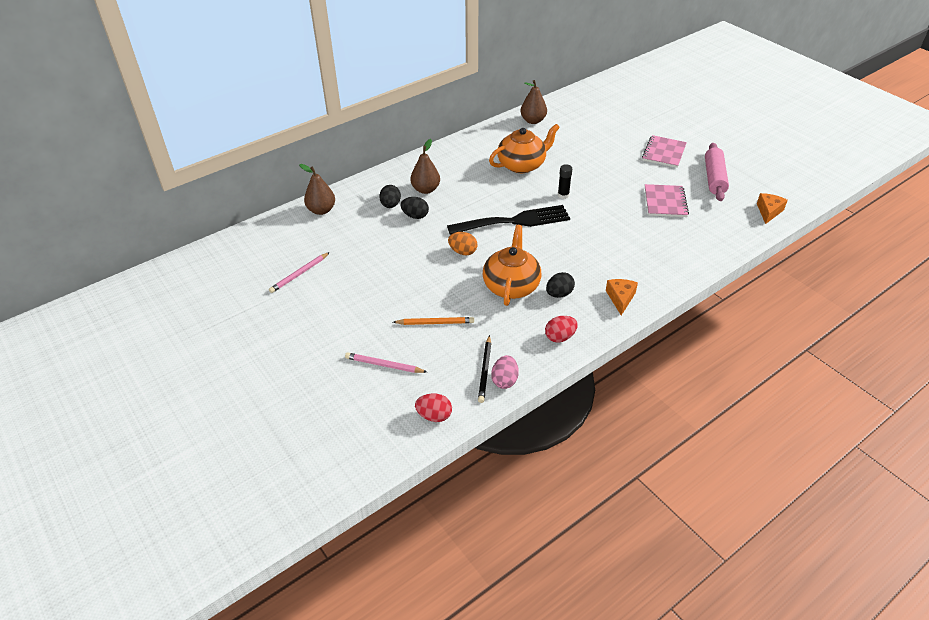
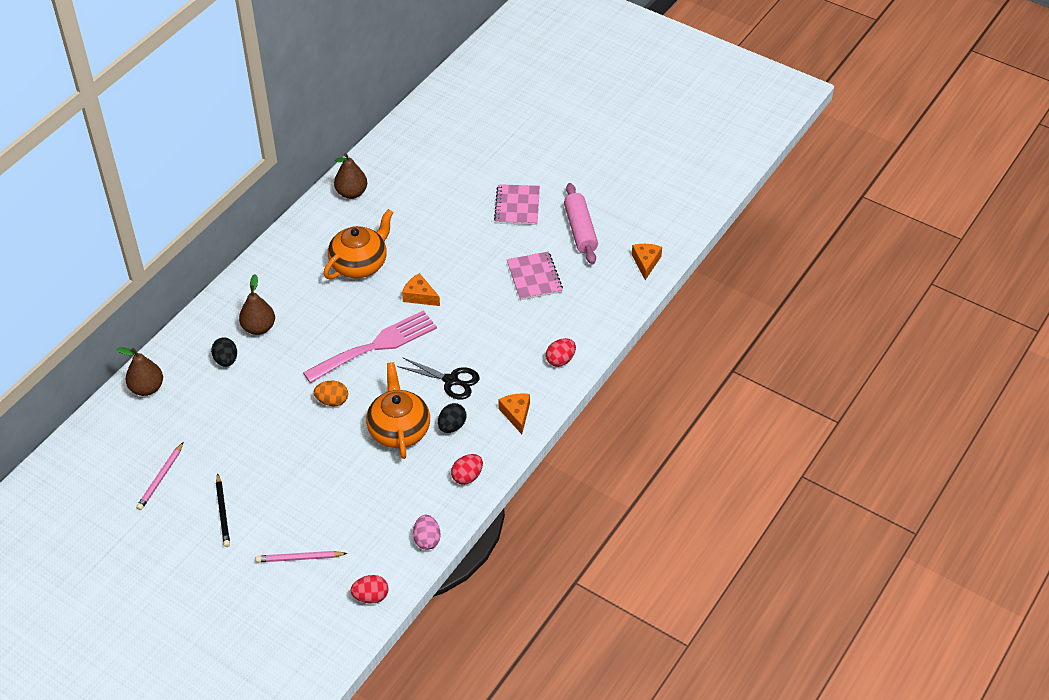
camera: 20 degrees left, 5 degrees up
orange pencil [393,317,474,325] -> none
black egg [401,197,429,219] -> none
black fork [447,205,570,235] -> pink fork [303,310,437,383]
black pencil [478,335,491,403] -> black pencil moved to [216,473,230,547]
black glue stick [558,164,572,199] -> orange cheese [402,273,440,306]
none -> black scissors [397,357,480,400]
none -> red egg [546,338,576,367]

